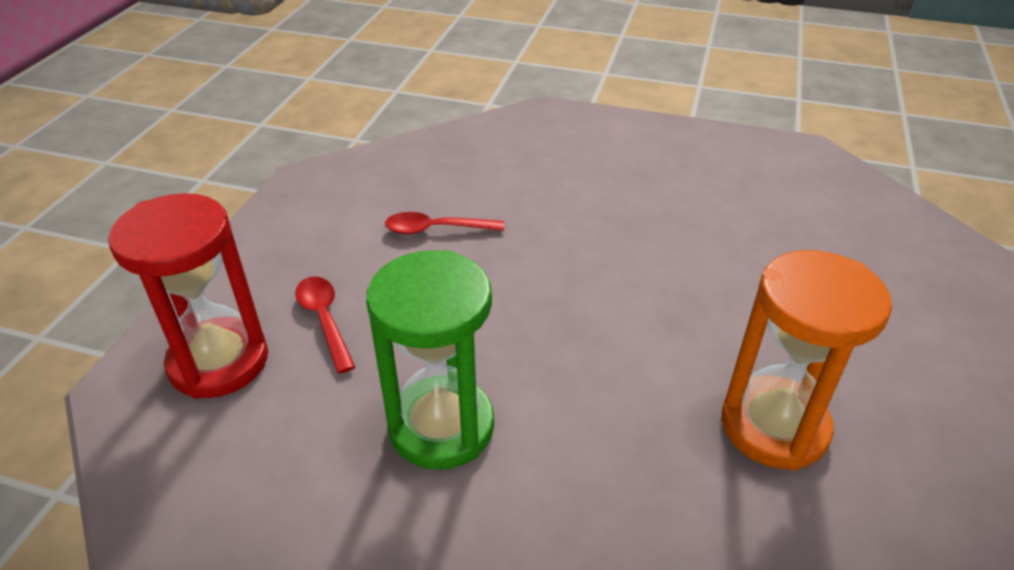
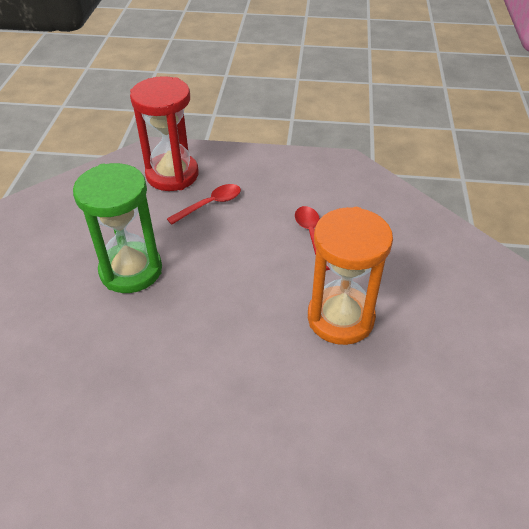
camera: 80 degrees right, 5 degrees up
orange hourglass [722,250,892,470] -> orange hourglass moved to [308,207,393,345]

